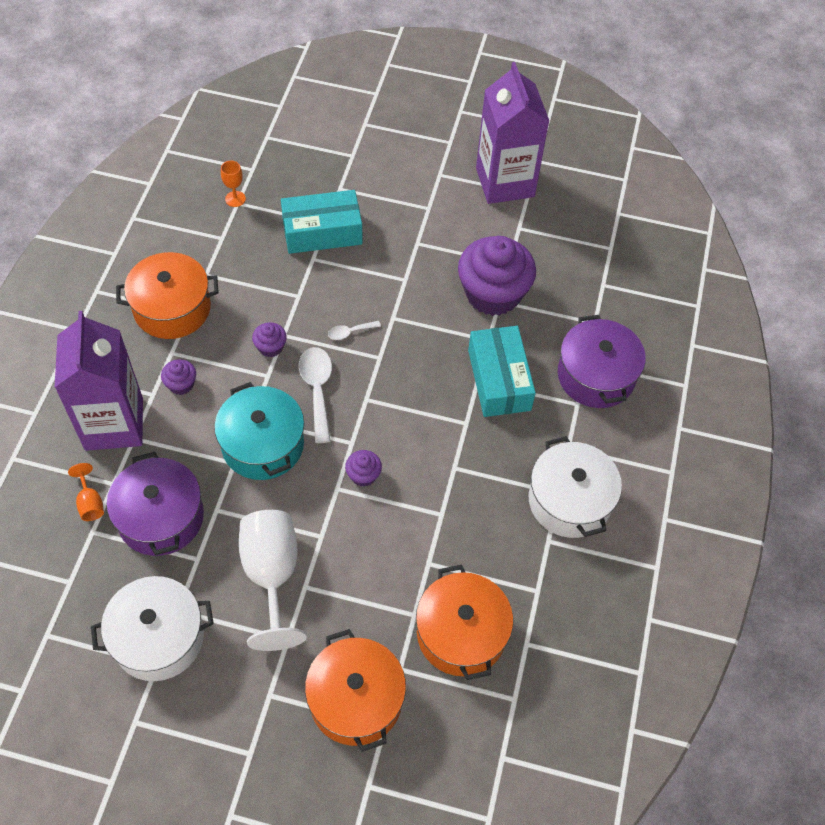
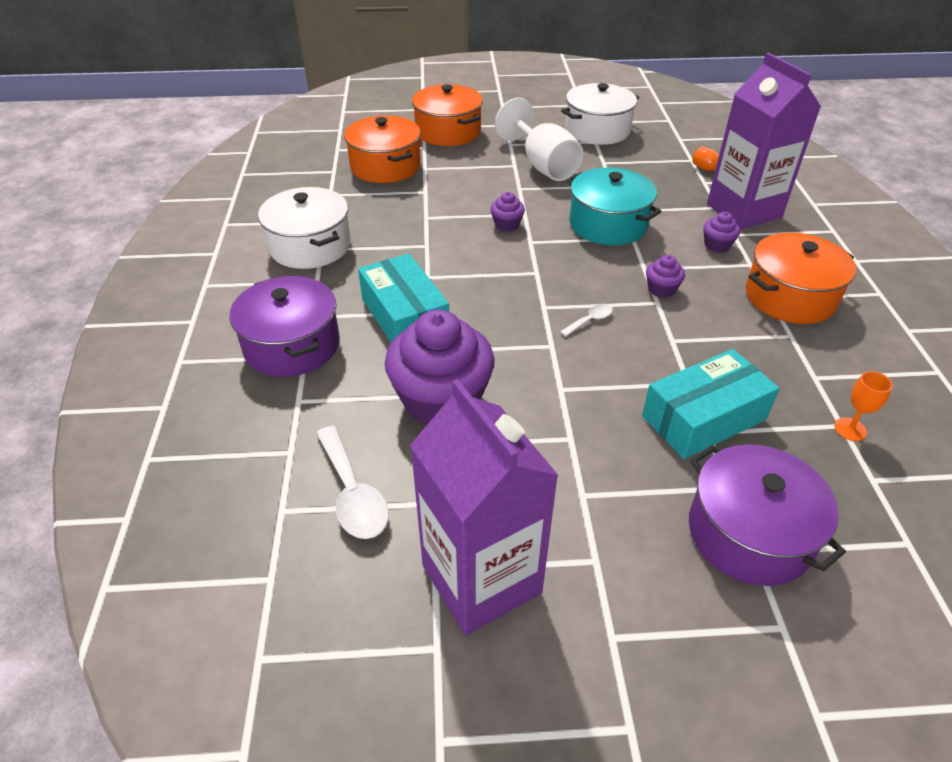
camera: 165 degrees right, 15 degrees down
purple pot [107,452,204,556] -> purple pot moved to [689,444,846,586]
white spoon [299,347,332,443] -> white spoon moved to [316,426,389,539]

